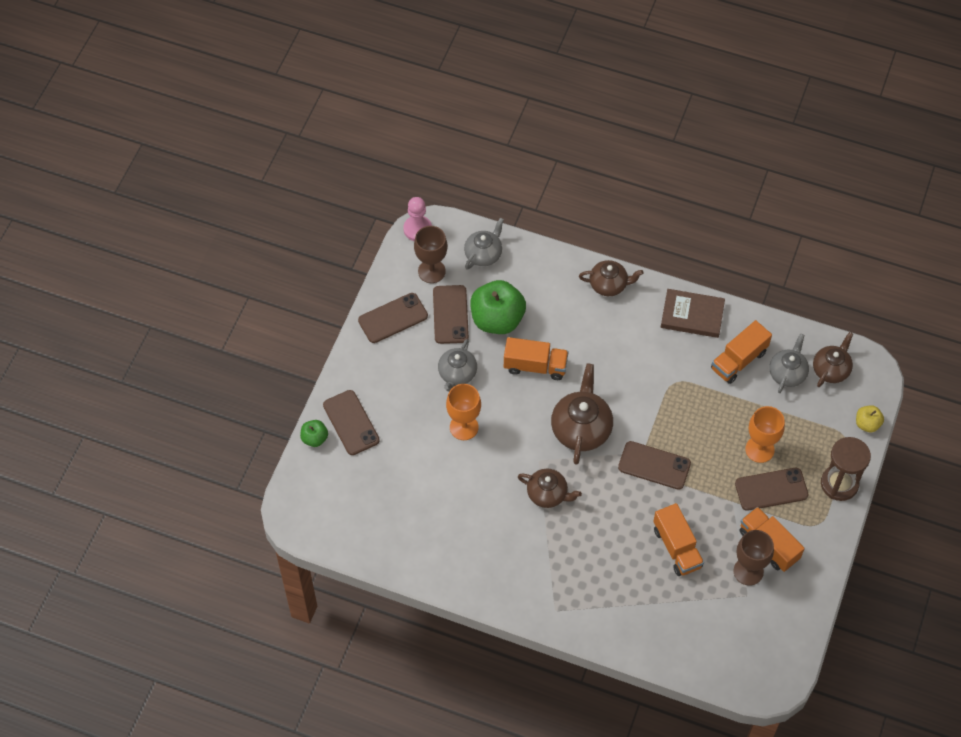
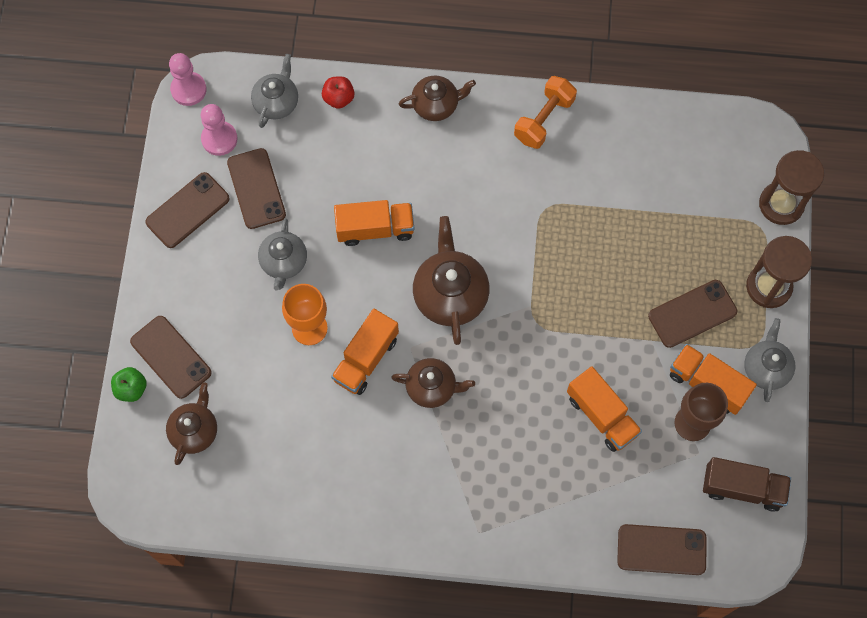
camera: 15 degrees left, 10 degrees up
brown goblet [414,226,448,283] -> pink pawn [201,104,238,156]
green apple [470,280,526,334] -> none
brown phone [618,441,691,490] -> brown phone moved to [617,524,707,575]
brown book [661,289,725,338] -> orange dumbbell [514,76,577,149]
orange truck [711,320,772,384] -> orange truck moved to [331,309,399,395]
orange goblet [745,406,785,463] -> none
grey teapot [769,334,809,393] -> grey teapot moved to [744,318,796,402]
brown teapot [813,332,853,387] -> brown teapot moved to [166,382,217,465]
yellow apple [856,406,884,433] -> brown hourglass [759,150,824,225]
none -> red apple [322,76,355,109]
none -> brown truck [703,457,791,512]

